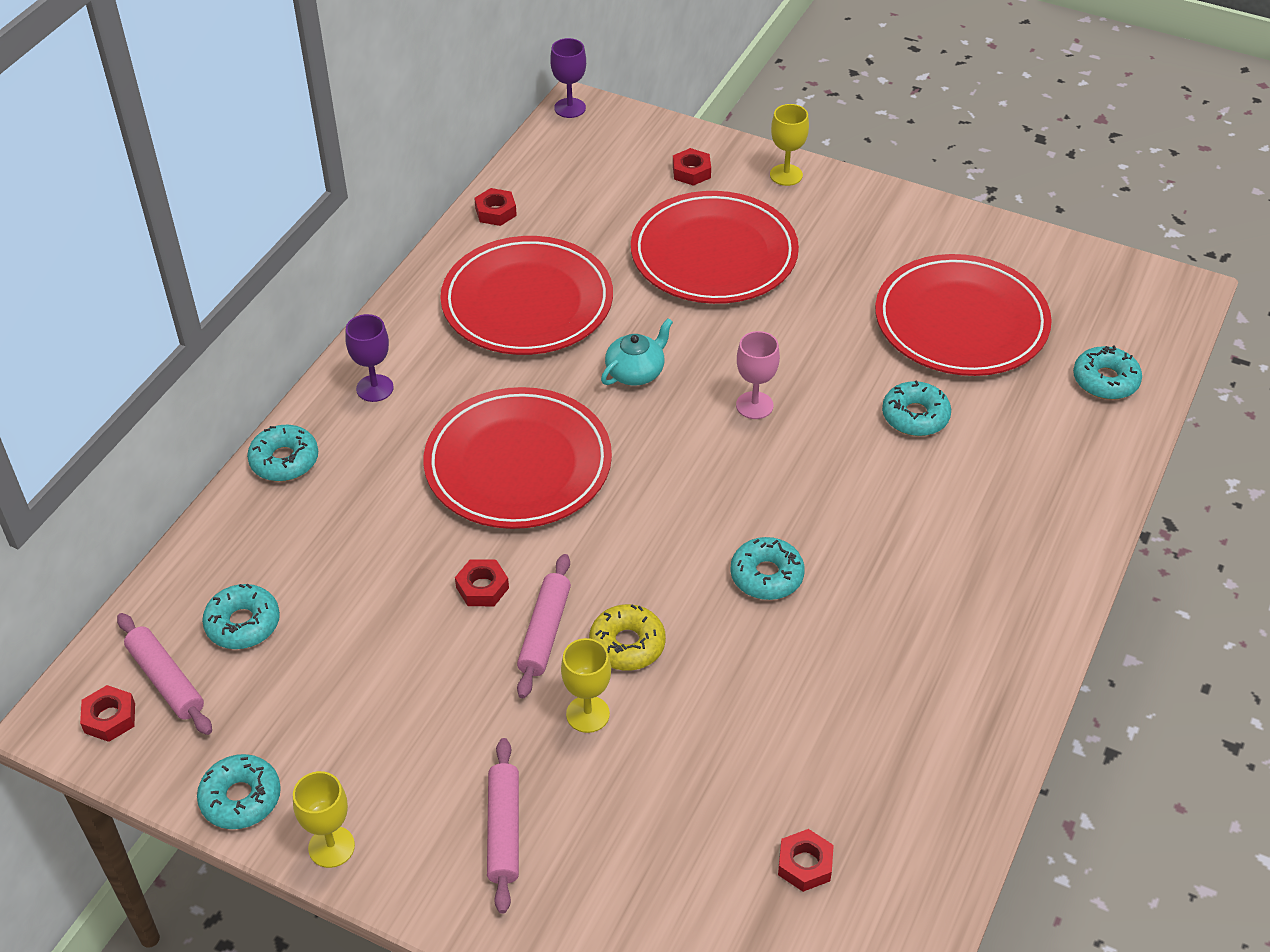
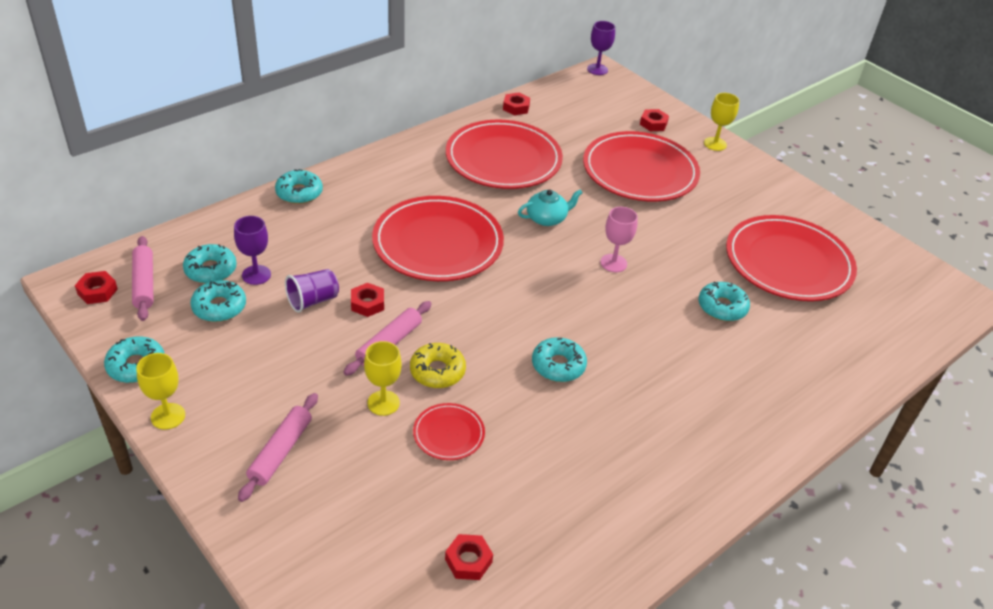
camera: 20 degrees right, 5 degrees down
purple goblet [345,314,394,402] -> purple goblet moved to [234,216,271,285]
turquoise donut [1073,345,1142,400] -> turquoise donut moved to [190,280,246,322]
none -> purple cup [285,269,339,313]
none -> red plate [413,403,485,460]

